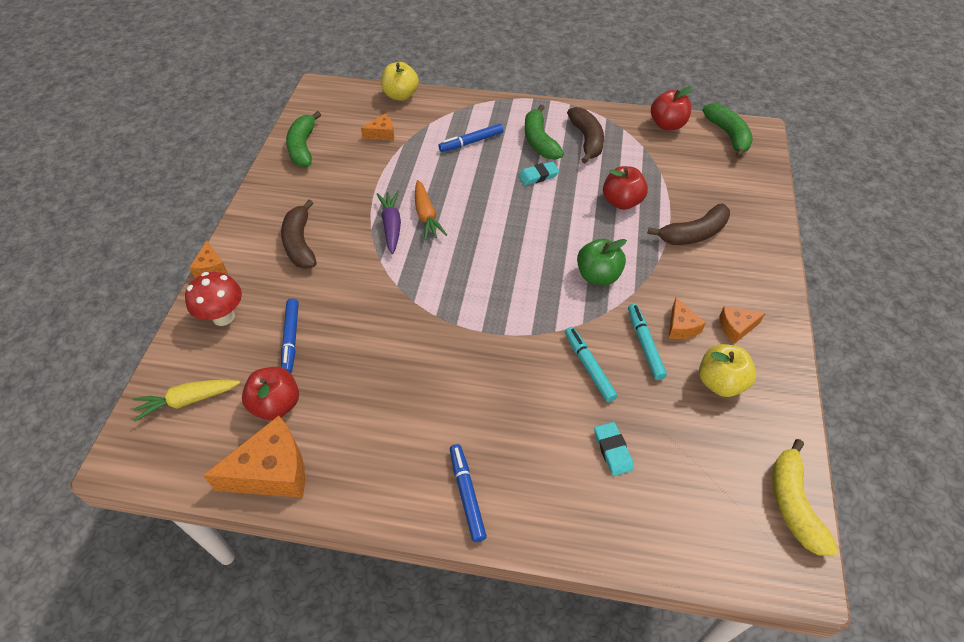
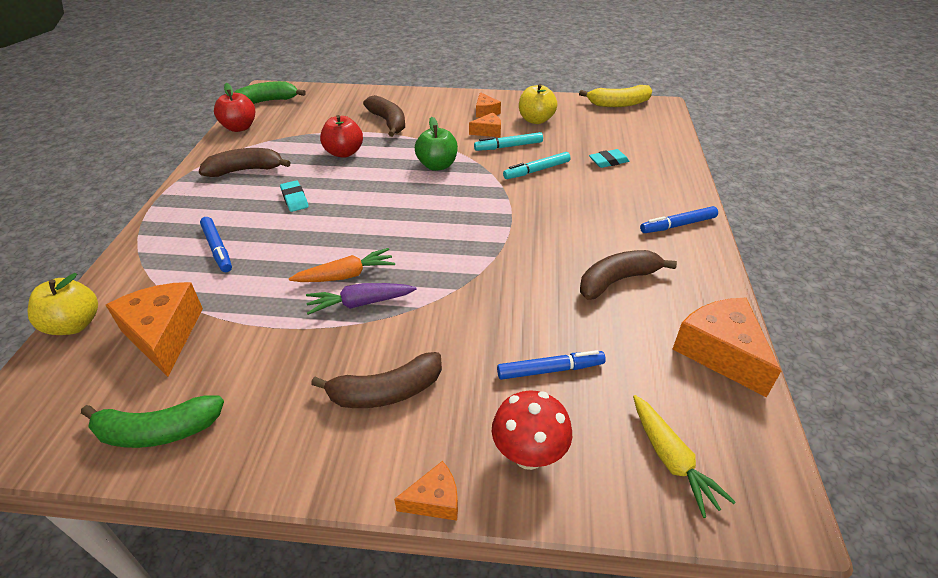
camera: 95 degrees left, 10 degrees down
red apple [242,367,299,420] -> none
orange cheese [361,114,394,141] -> orange cheese [106,282,203,377], size x1.92
green banana [525,105,564,160] -> none
none -> brown banana [580,250,677,300]

